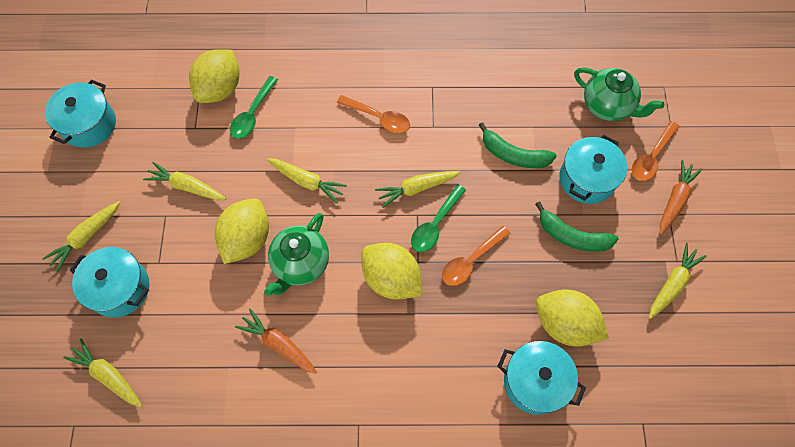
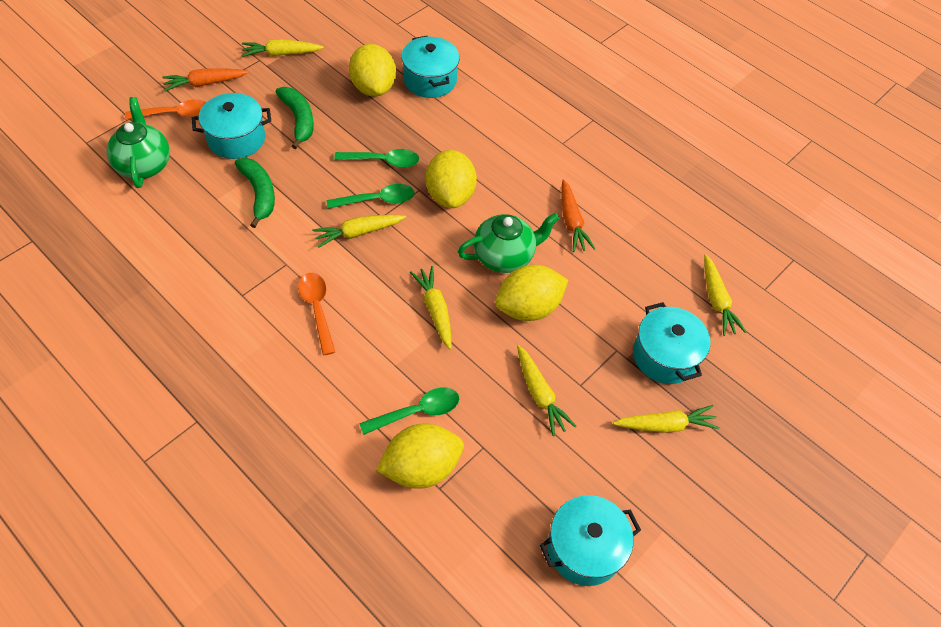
camera: 140 degrees left, 10 degrees down
yellow carrot [375,171,461,208] -> yellow carrot turned 135 degrees clockwise [312,215,406,248]
orange spoon [442,226,510,286] -> green spoon [334,149,419,168]

